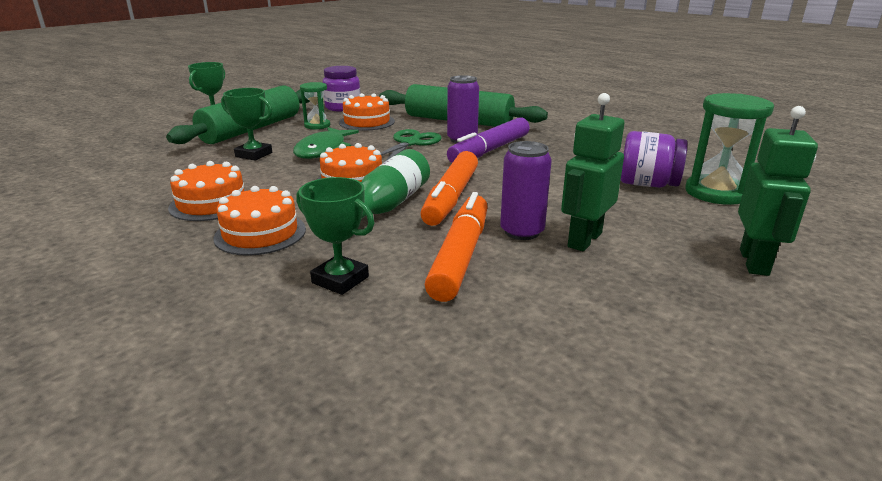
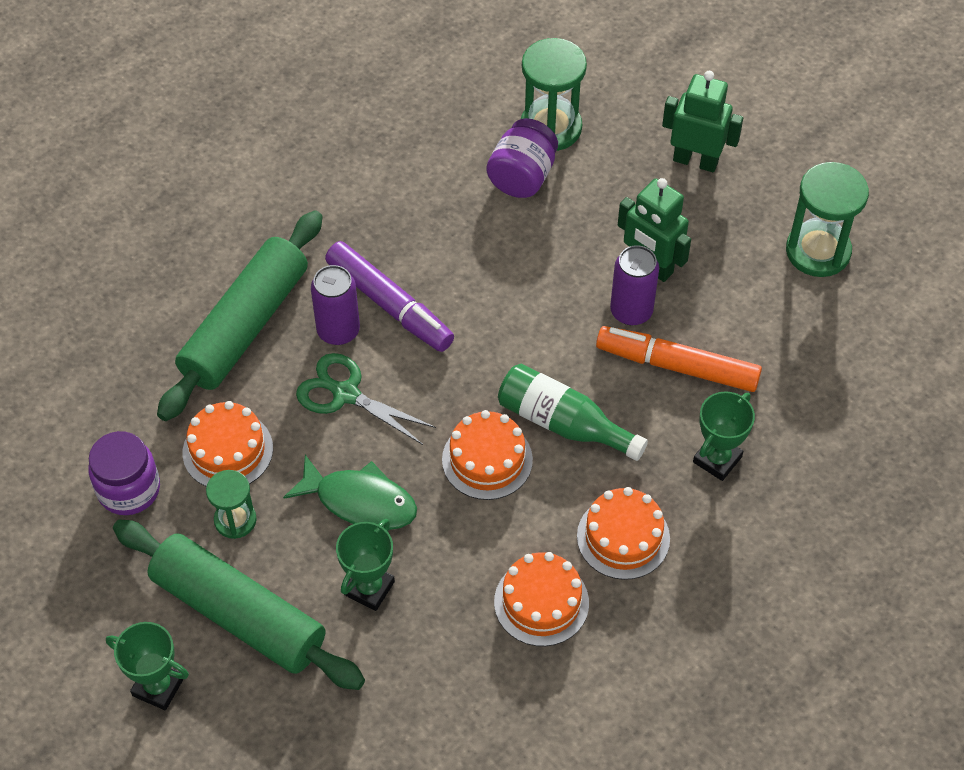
camera: 85 degrees left, 30 degrees up
orange marker [420,151,478,226] -> none
none -> green hourglass [786,162,869,277]

